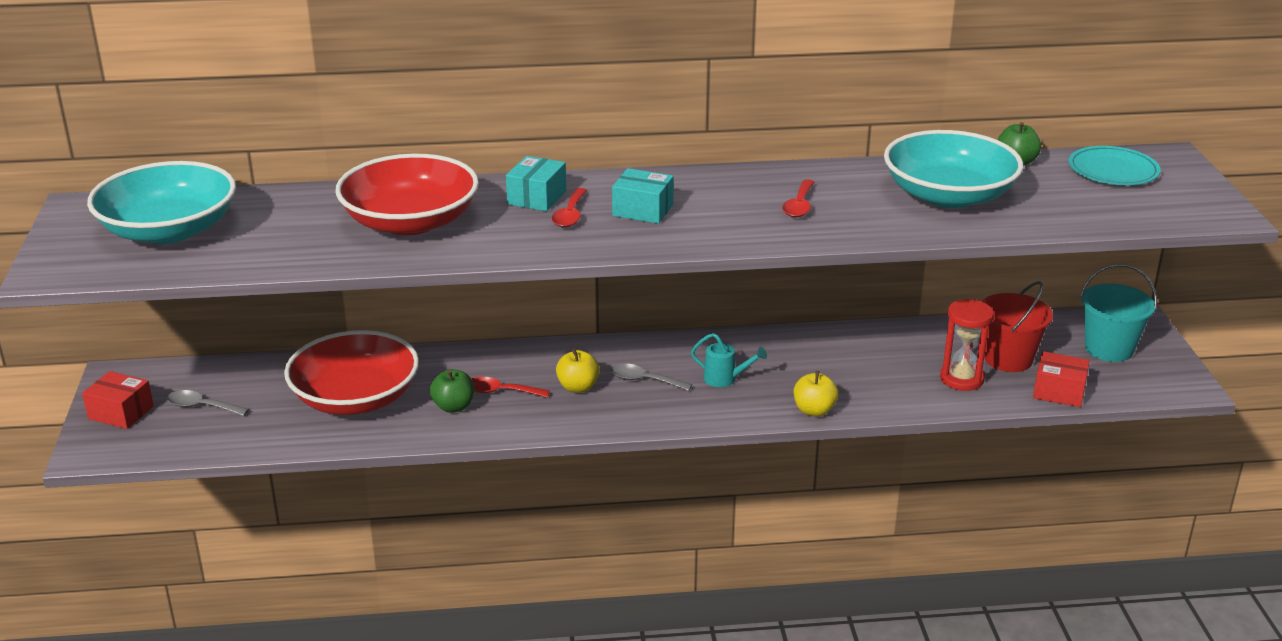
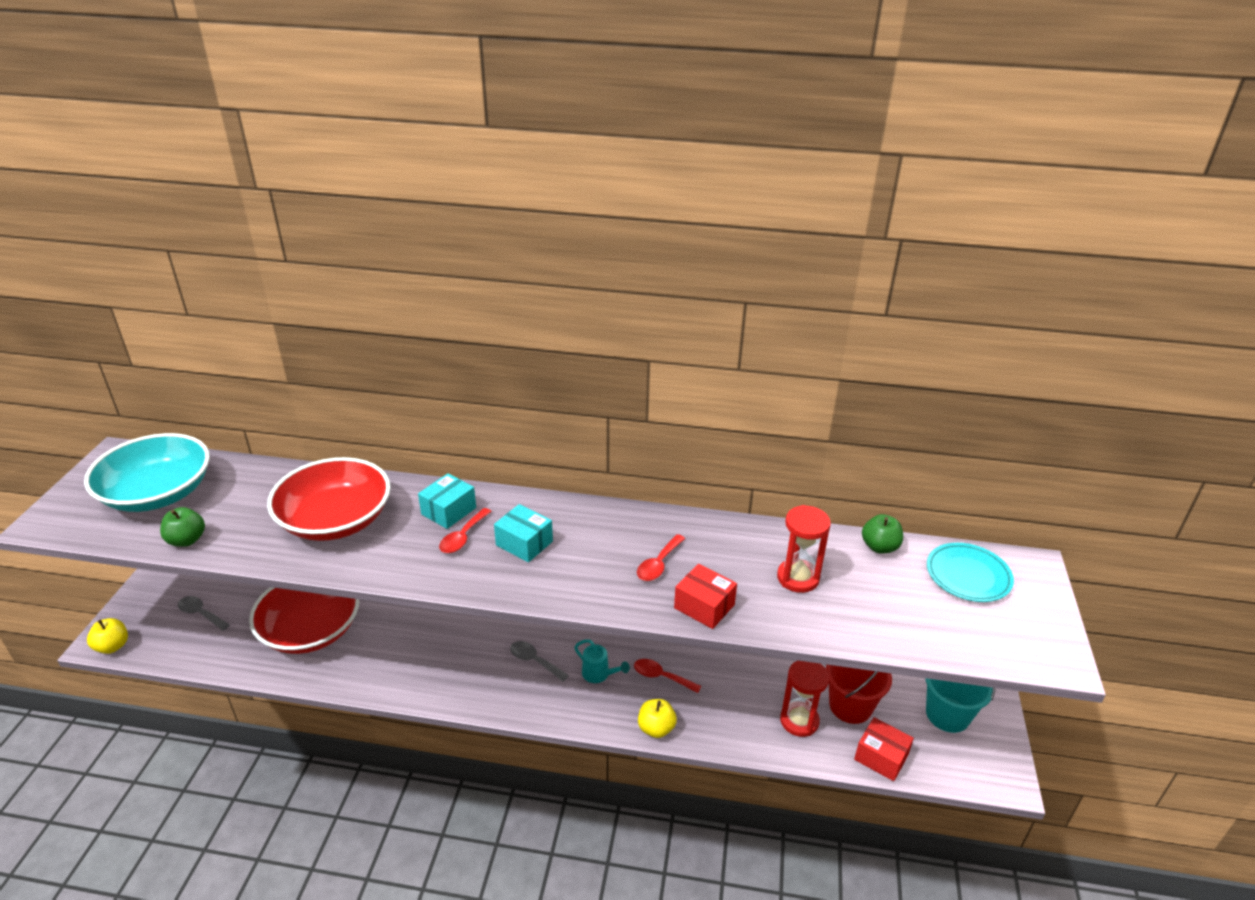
camera: 15 degrees right, 5 degrees up
red box [82,371,154,429] -> red box moved to [674,564,737,629]
green apple [430,369,474,413] -> green apple moved to [160,507,205,547]
red spoon [471,377,550,398] -> red spoon moved to [634,659,701,693]
yellow apple [556,349,600,393] -> yellow apple moved to [87,618,128,654]
turquoise bowl [884,130,1023,208] -> red hourglass [777,505,831,593]

